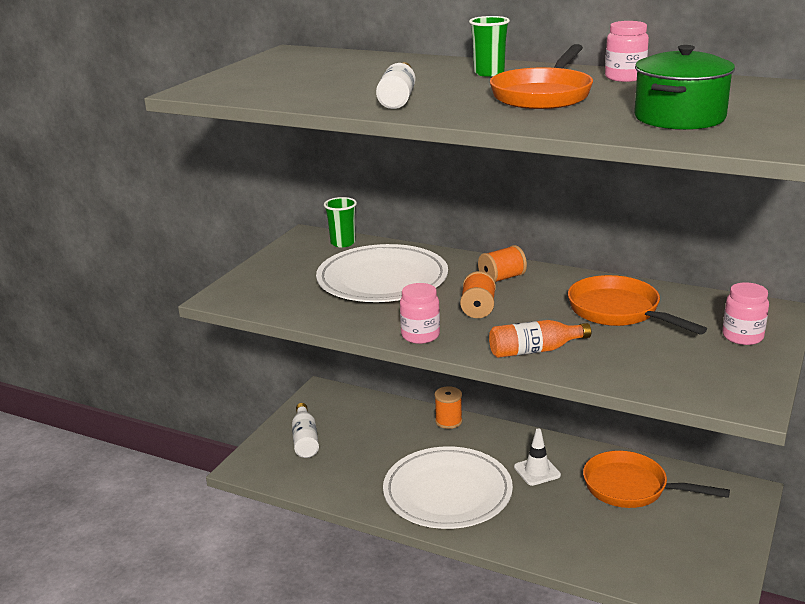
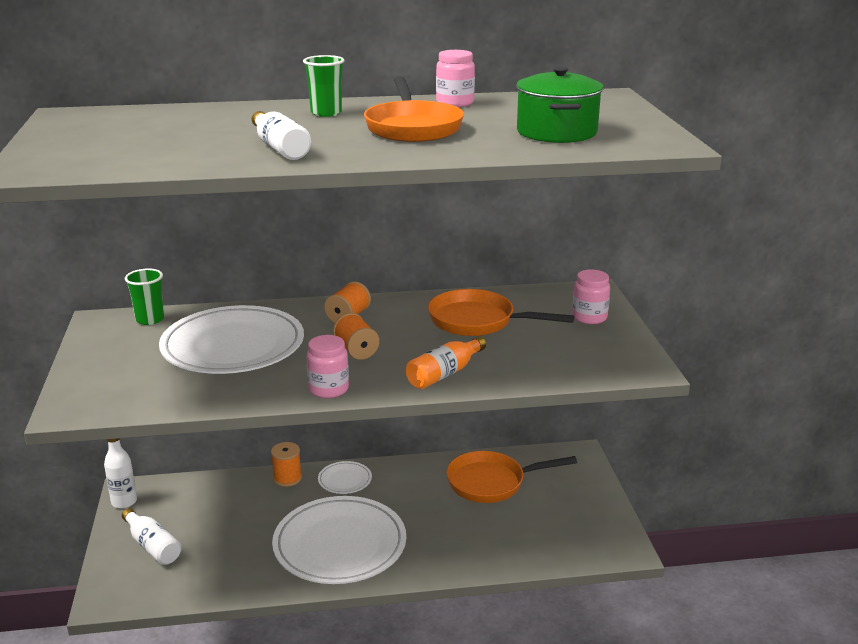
camera: 35 degrees left, 0 degrees up
white traffic cone [514,429,561,486] -> none
none -> white bottle [104,438,137,509]
none -> white plate [318,461,372,494]

